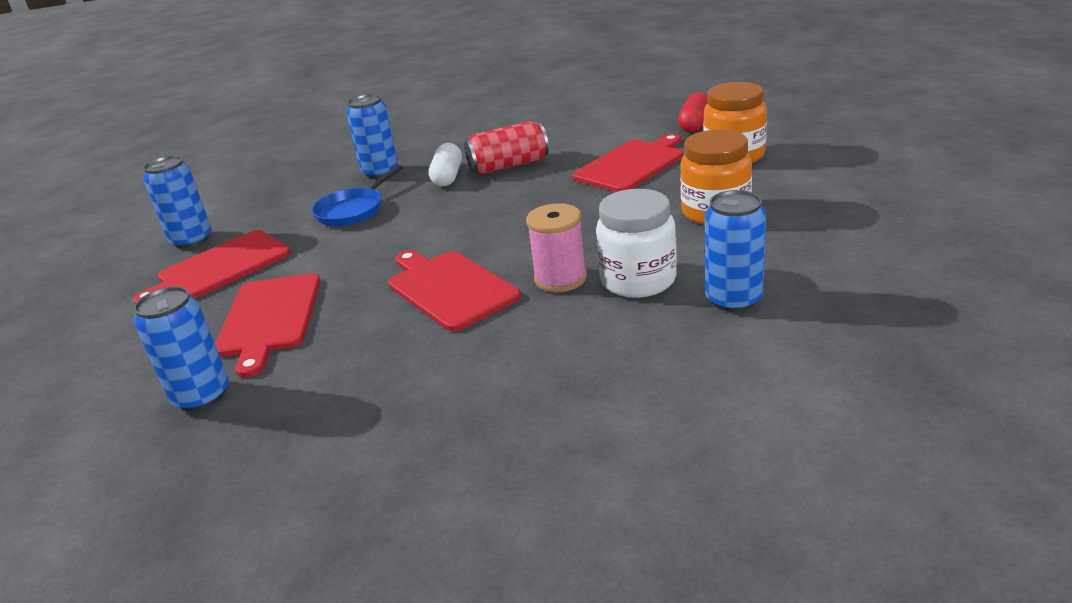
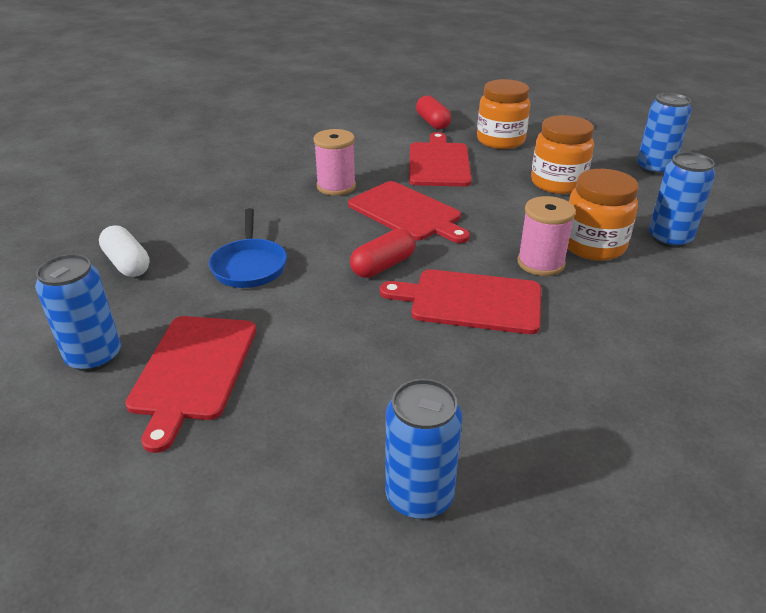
camera: 45 degrees left, 5 degrees up
red cutting board [215,273,320,378] -> red cutting board moved to [348,181,470,243]
blue can [346,94,398,179] -> blue can moved to [637,93,691,175]
white capsule [429,143,462,186] -> white capsule moved to [99,225,150,277]
red can [464,121,549,175] -> pink spool [313,129,356,196]
white jar [596,189,677,298] -> orange jar [568,169,639,261]
none -> red capsule [350,229,415,278]

